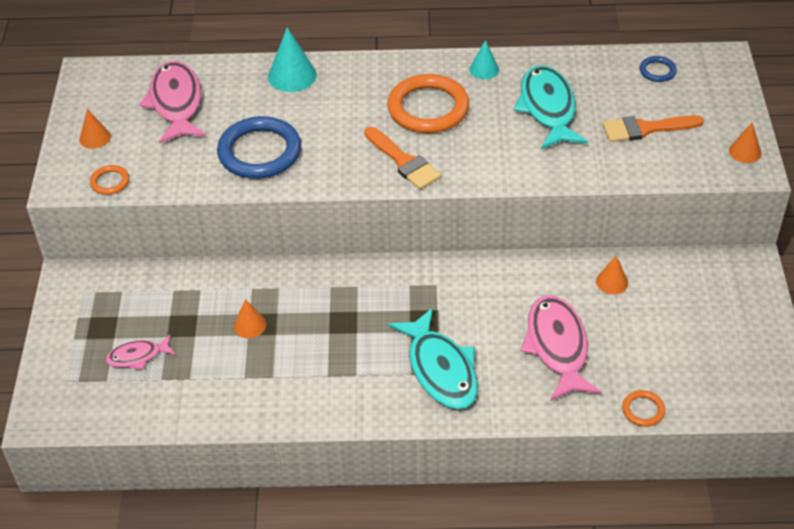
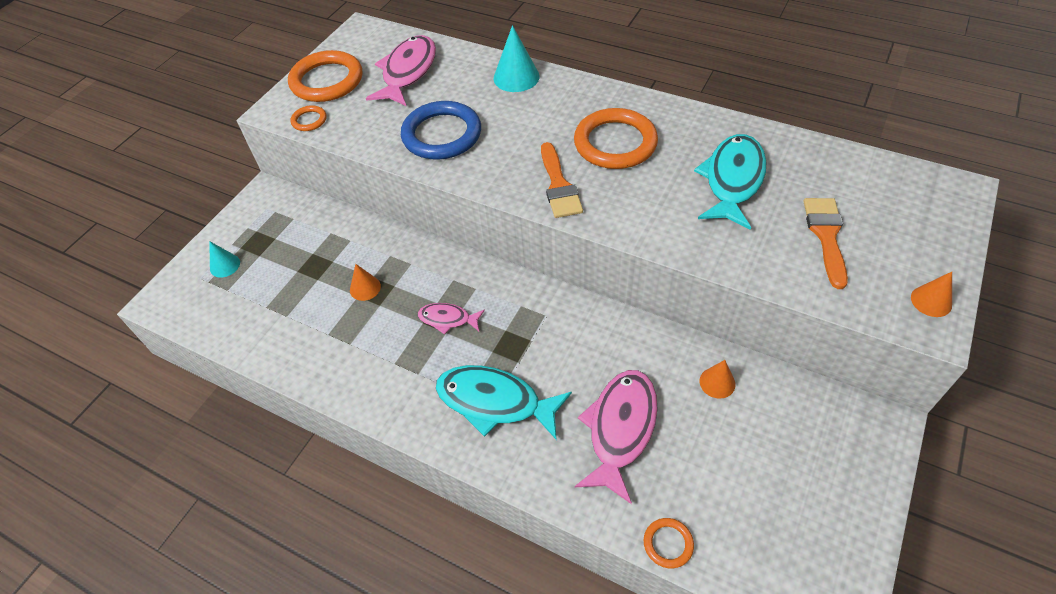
camera: 30 degrees right, 5 degrees up
orange cone [79,109,111,149] -> orange ring [288,50,362,102]
pink fish [105,334,176,370] -> pink fish moved to [418,303,485,335]
turquoise fish [388,308,478,409] -> turquoise fish turned 105 degrees clockwise [436,365,572,439]
turquoise cone [469,40,499,79] -> turquoise cone moved to [209,241,240,277]
orange brush [602,115,704,142] -> orange brush turned 75 degrees clockwise [804,198,848,289]
blue ring [640,56,677,82] -> none

